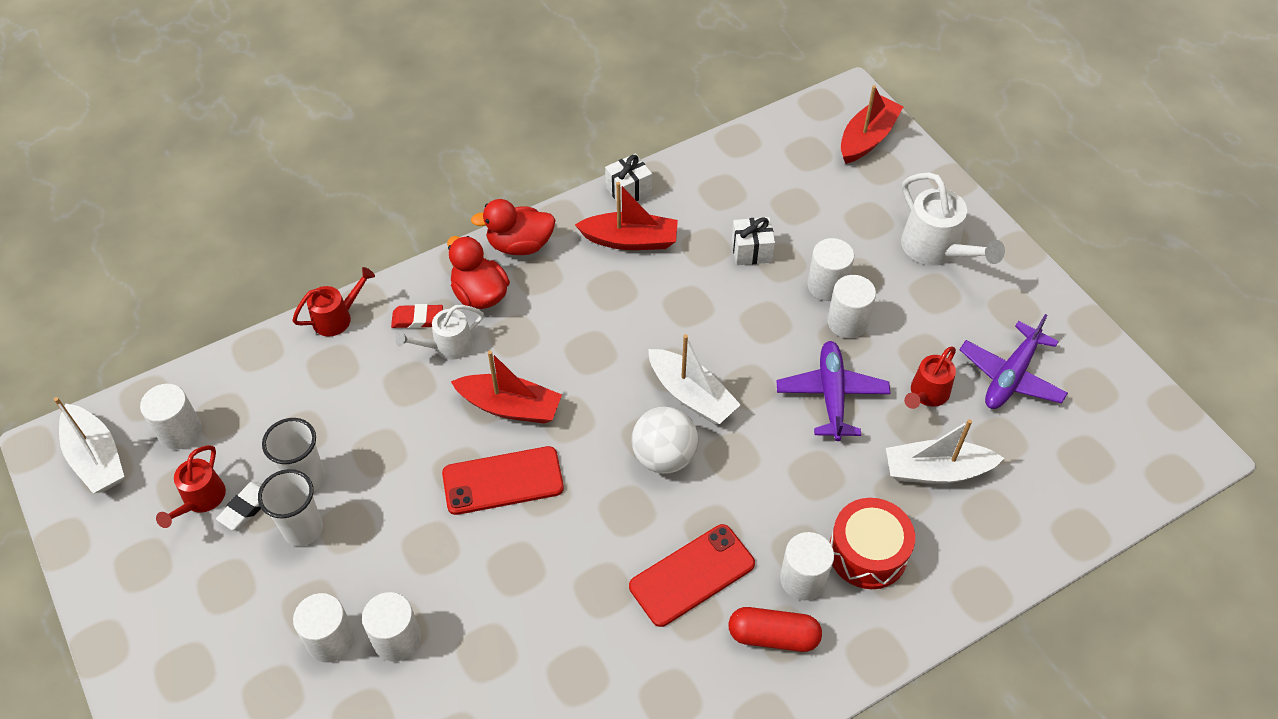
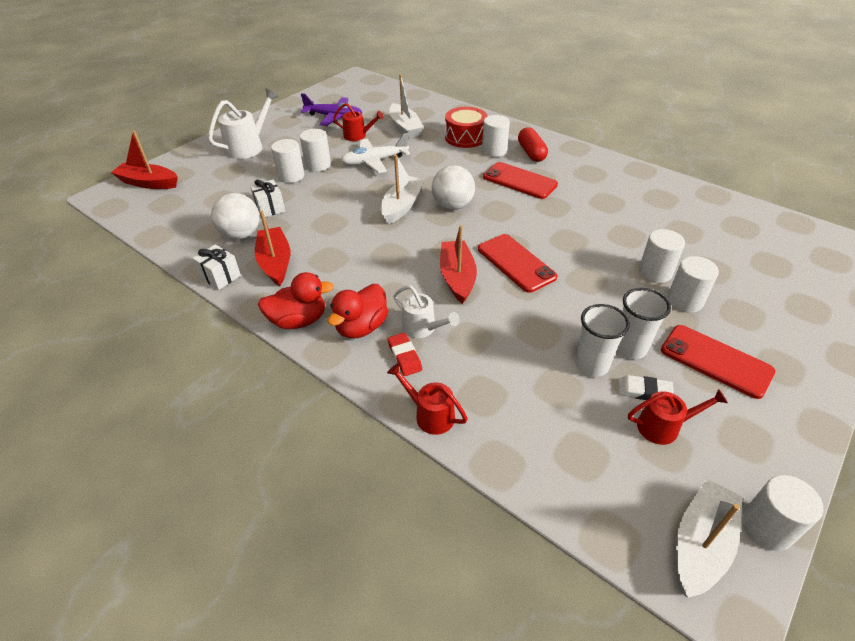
camera: 110 degrees left, 10 degrees down
white cylinder [140,384,202,450] -> white cylinder moved to [742,475,823,551]
red duck [471,199,556,255] -> red duck turned 75 degrees counterclockwise [258,272,334,329]
purple plane [777,341,891,441] -> white plane [340,133,410,173]
none -> white ball [211,193,260,240]
none -> red phone [661,325,775,399]

